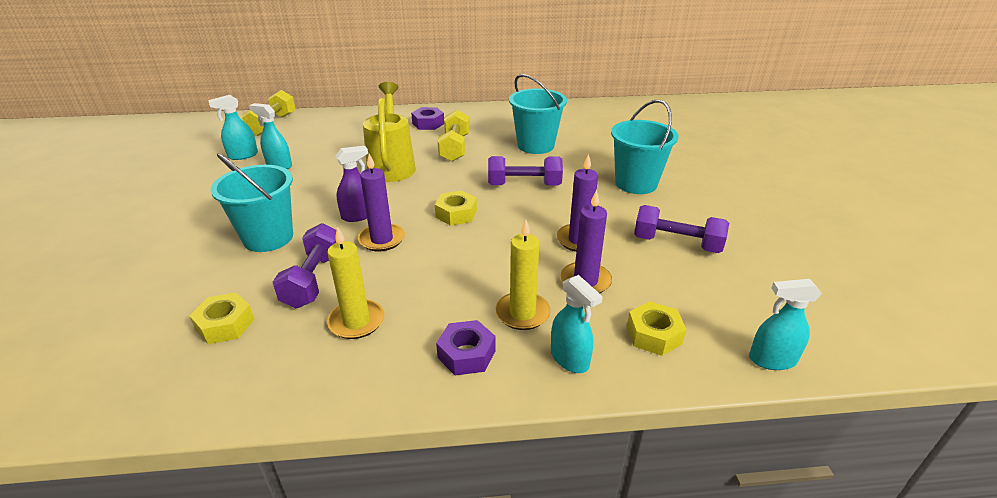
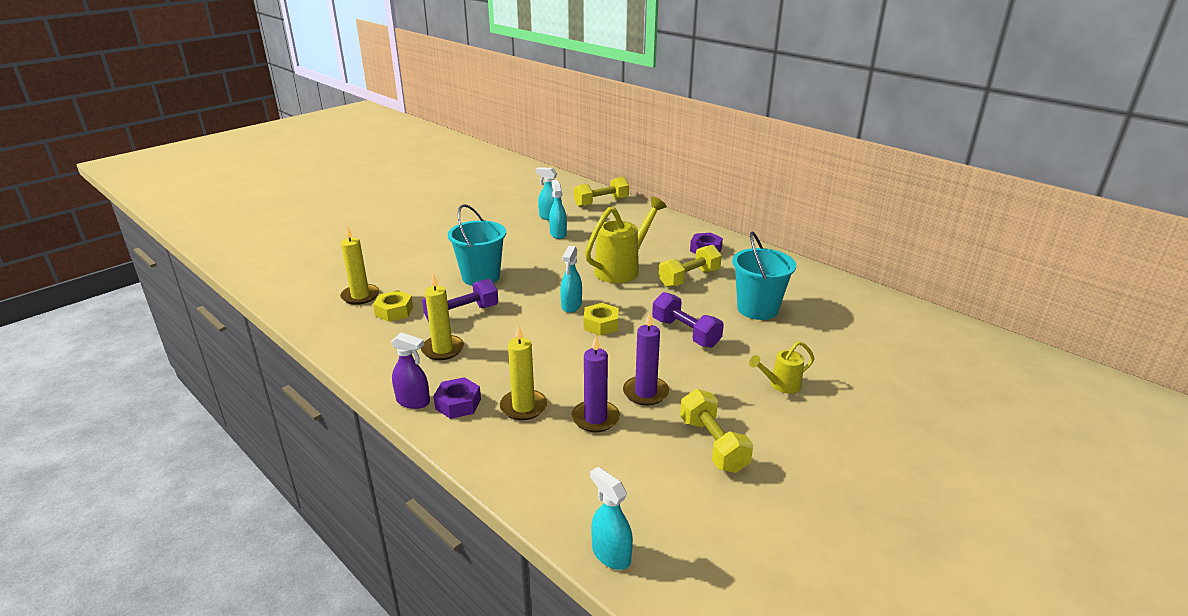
camera: 50 degrees right, 5 degrees down
purple spray bottle [335,146,368,222] -> purple spray bottle moved to [391,332,430,409]
purple candle [358,154,405,251] -> none
turquoise spray bottle [551,275,603,373] -> turquoise spray bottle moved to [560,246,582,313]
turquoise bucket [611,100,678,194] -> yellow watering can [749,341,814,393]
yellow nut [627,301,687,356] -> none
purple dumbbell [634,205,729,253] -> yellow dumbbell [680,389,753,473]
none -> yellow candle [340,226,379,305]

